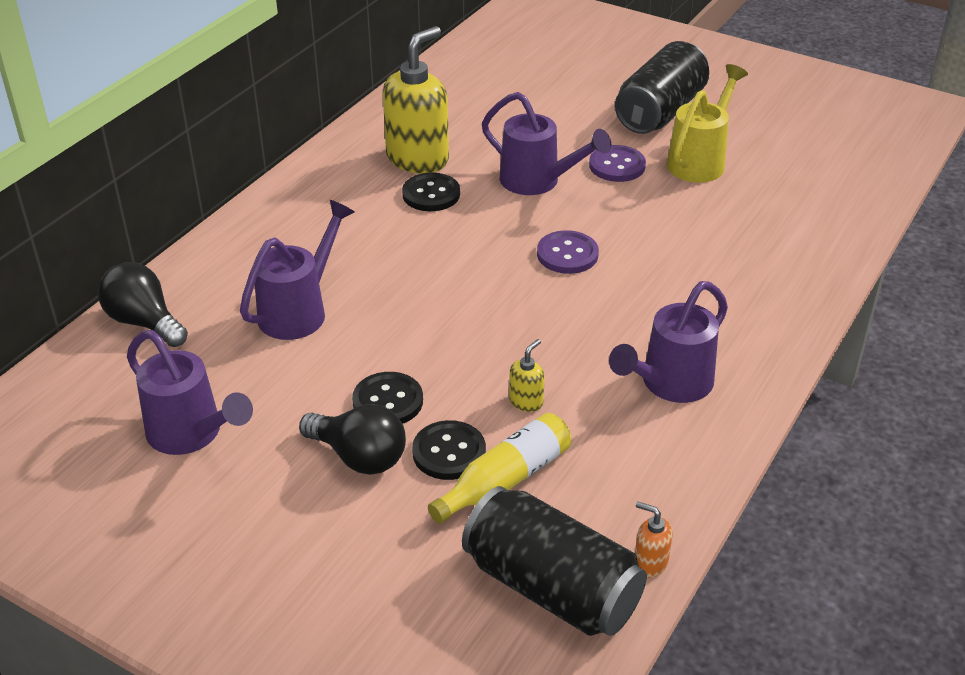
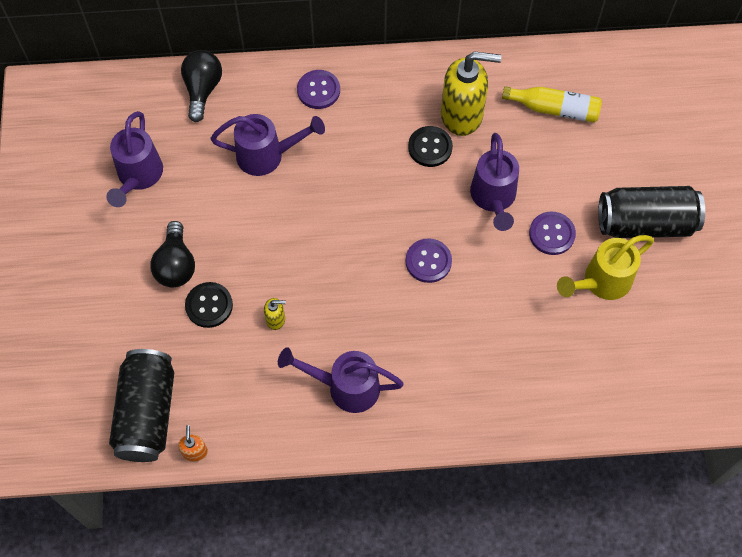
camera: 55 degrees right, 25 degrees up
black button [352,372,423,424] -> none
yellow bottle [428,413,571,524] -> yellow bottle moved to [502,86,602,123]
yellow watering can [667,64,748,183] -> yellow watering can turned 150 degrees clockwise [557,235,654,300]
none -> purple button [297,70,340,109]

